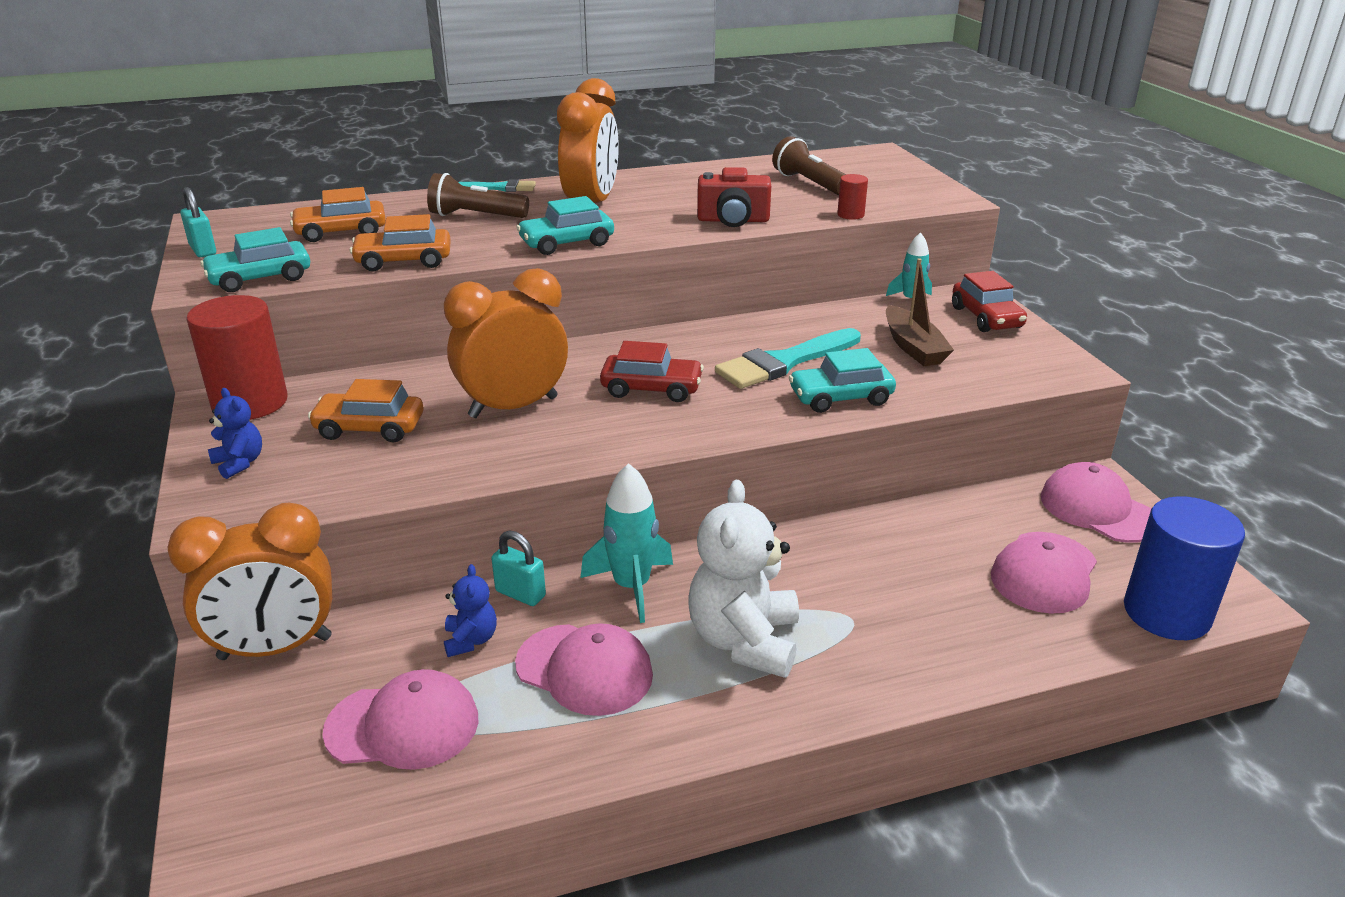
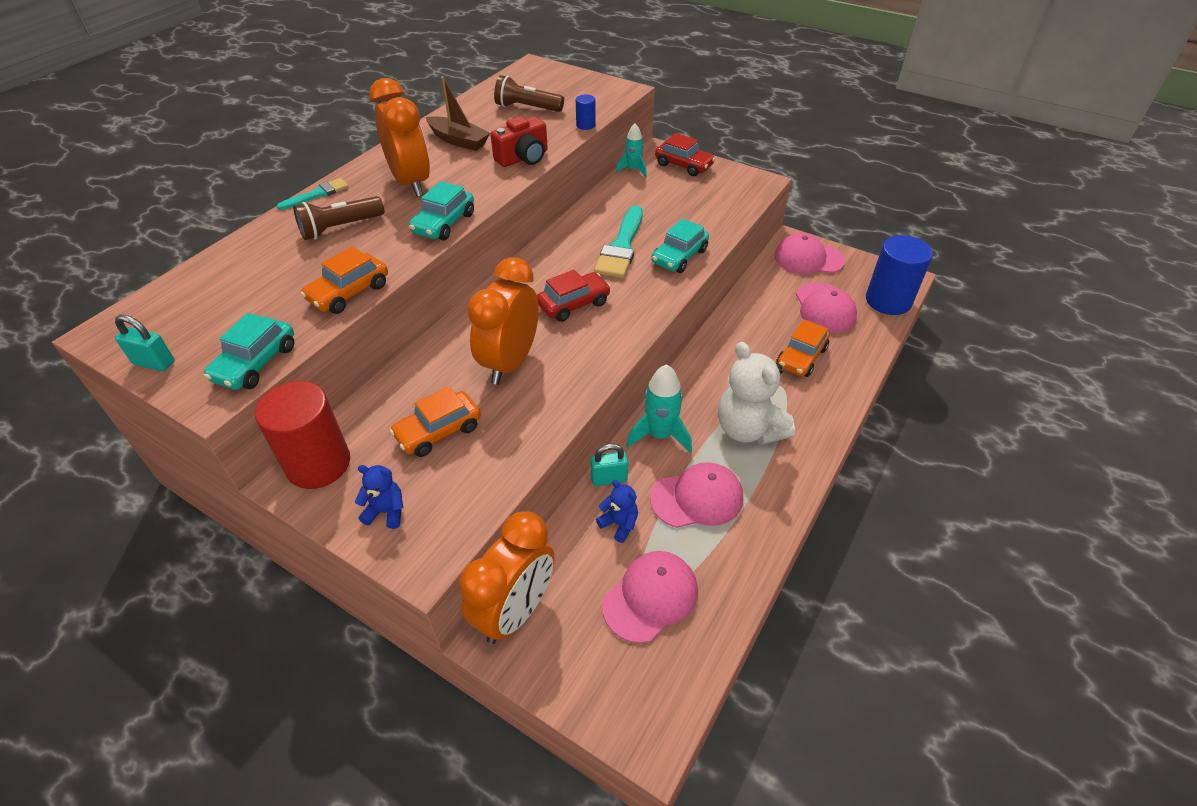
camera: 40 degrees left, 15 degrees up
orange car [290,187,386,242] -> orange car moved to [776,319,830,377]
red cylinder [837,174,868,220] -> blue cylinder [576,95,596,130]
brown boat [886,258,954,366] -> brown boat moved to [426,76,490,151]

